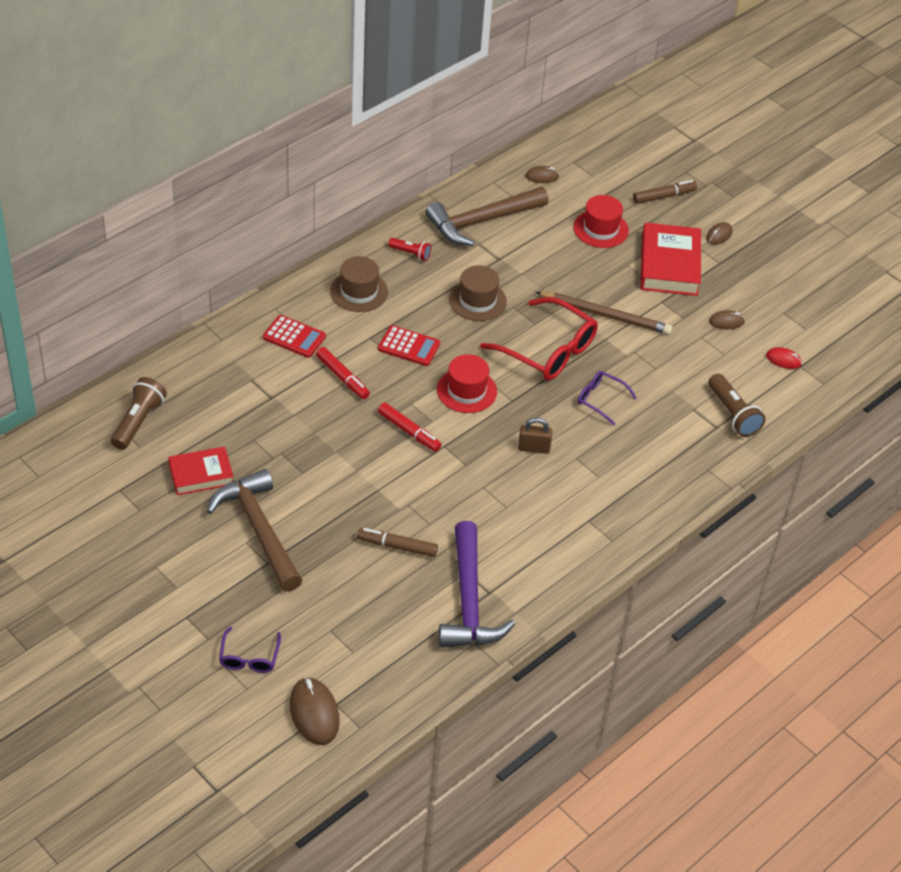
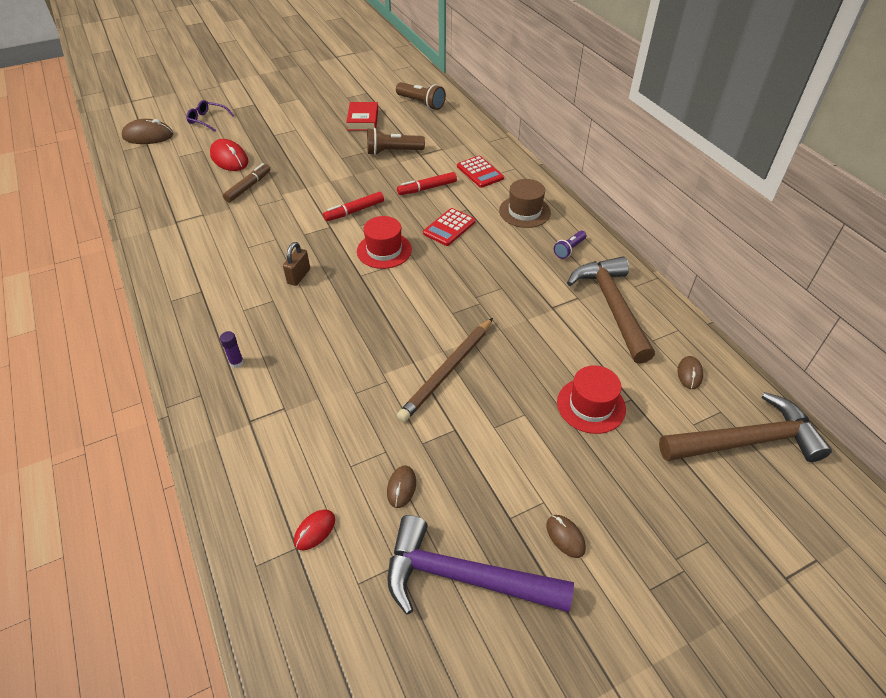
camera: 110 degrees right, 0 degrees up
brown hammer [207,469,303,592] -> brown hammer moved to [659,392,832,462]
red calculator [263,315,326,358] -> red calculator turned 75 degrees counterclockwise [457,156,504,188]
red flashlight [388,238,431,261] -> purple flashlight [554,231,586,259]
purple hammer [439,521,515,648] -> purple hammer moved to [387,515,574,615]
brown hat [449,265,507,321] -> none
red glasses [480,297,598,381] -> none
purple glasses [578,371,637,425] -> none
brown marker [633,180,697,204] -> none
red book [640,223,701,296] -> none
brown flashlight [708,374,766,437] -> brown flashlight moved to [367,128,425,155]
none -> red mouse [210,139,248,171]
none -> purple glue stick [220,331,244,368]

